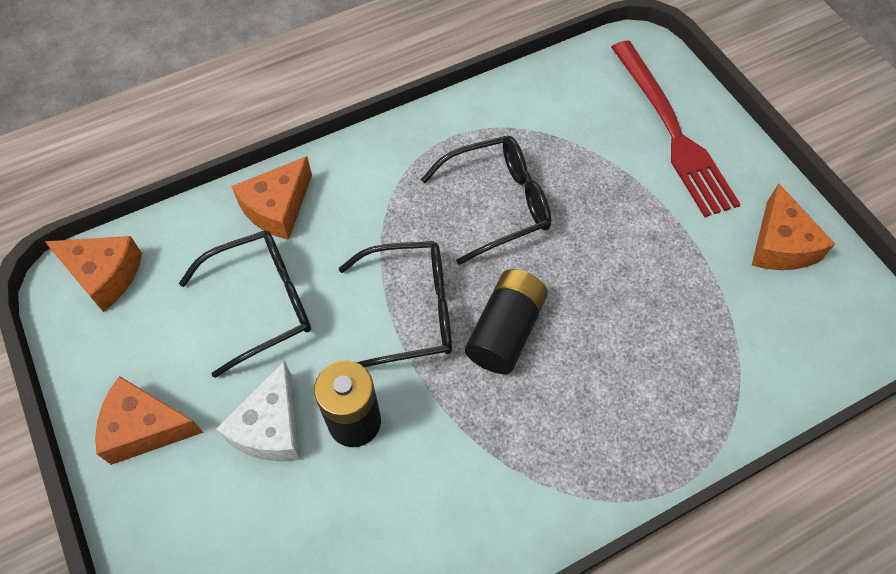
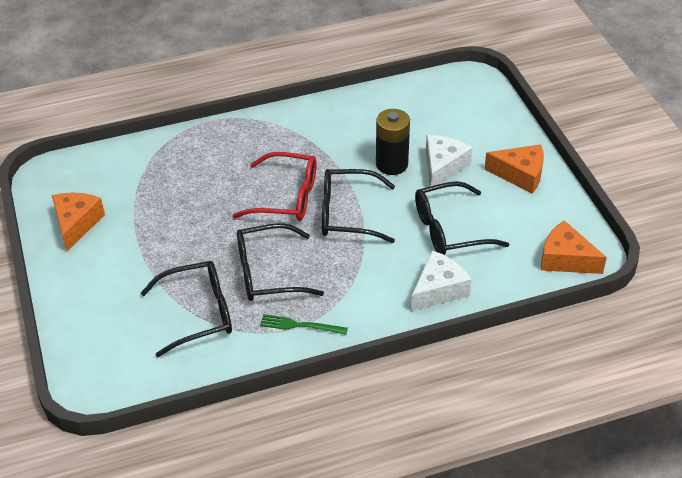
camera: 170 degrees left, 15 degrees down
orange cheese [231,156,312,240] -> white cheese [411,251,472,311]
black battery [465,269,548,374] -> red glasses [232,152,317,221]
red fork [611,41,741,217] -> none
none -> black glasses [141,261,232,357]
none -> green fork [260,314,348,335]

